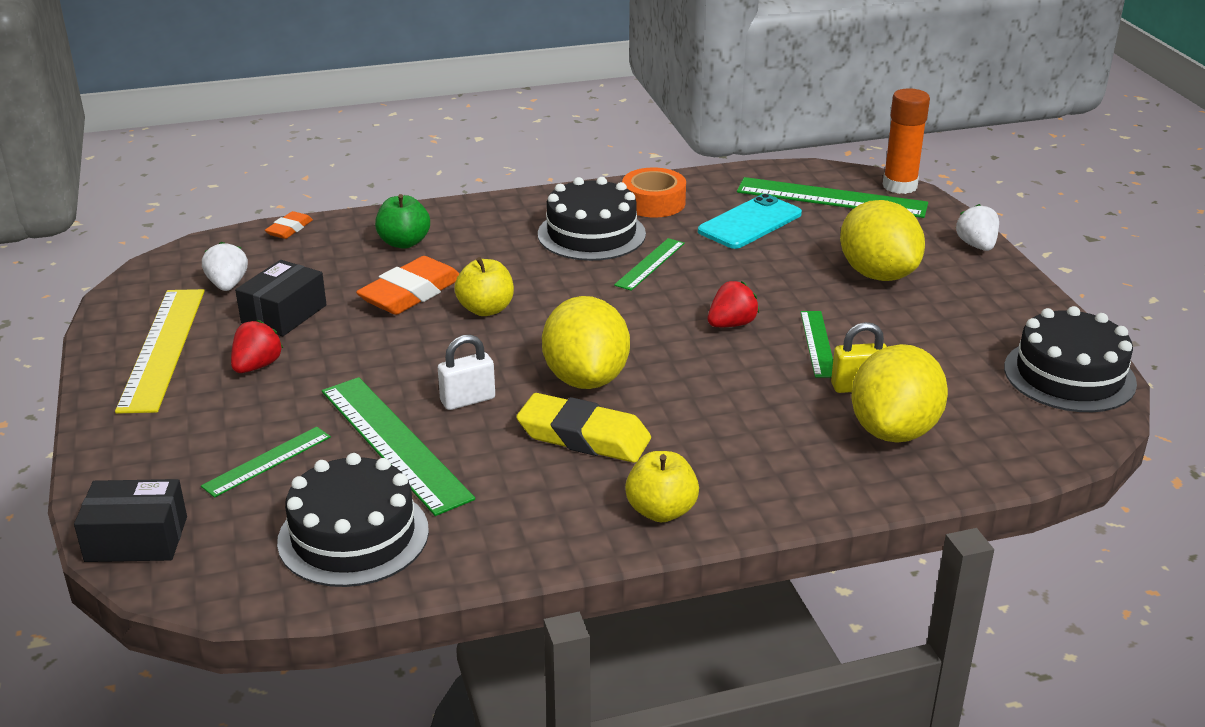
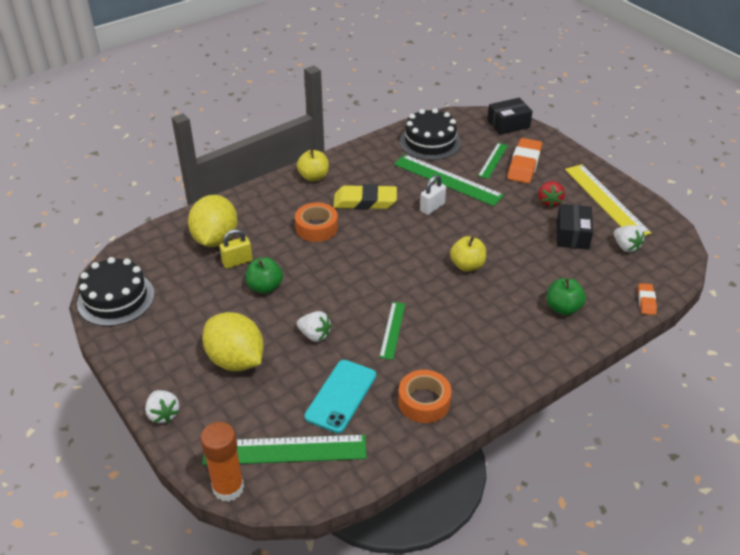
camera: 160 degrees right, 10 degrees up
orange eraser [356,256,459,315] -> orange eraser moved to [508,138,542,183]
black cake [538,177,646,261] -> none
yellow lemon [542,296,630,389] -> none
red strawberry [708,281,759,327] -> none
green ruler [801,311,833,378] -> green apple [246,257,283,294]
none -> orange tape [295,203,338,242]
none -> white strawberry [297,311,332,342]

